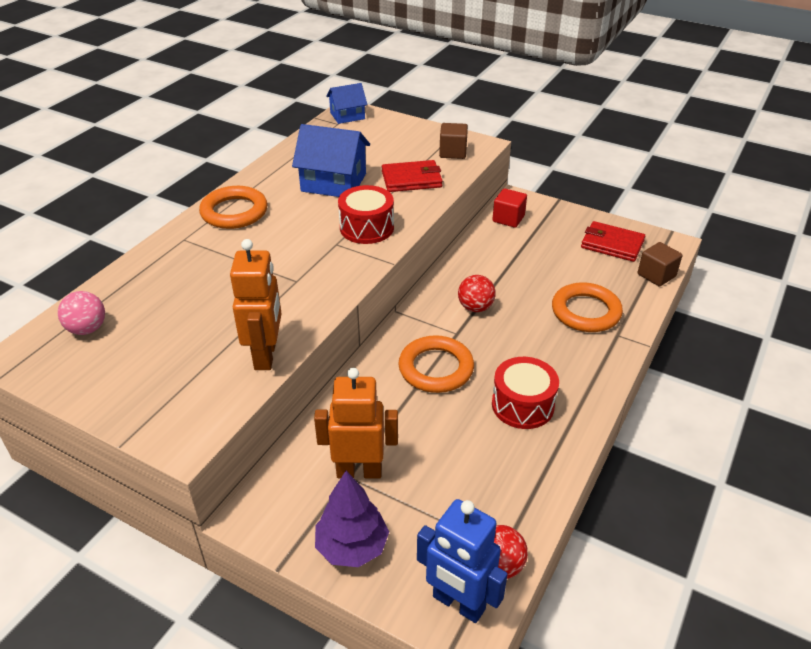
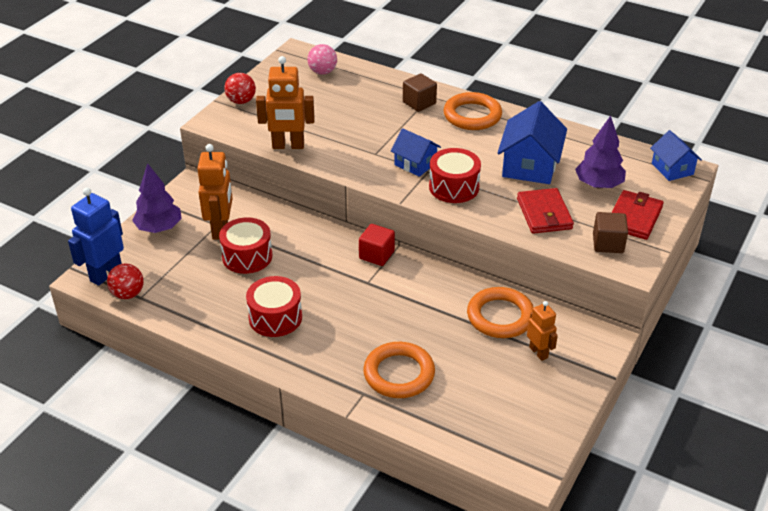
camera: 90 degrees right, 0 degrees up
orange ring [398,335,474,393] -> orange ring moved to [467,287,534,338]
red ball [458,275,496,312] -> red ball moved to [224,73,256,104]
red cube [492,188,527,228] -> red cube moved to [359,224,395,266]
red wallet [581,221,645,262] -> red wallet moved to [611,190,664,240]
brown cube [638,242,682,287] -> brown cube moved to [403,74,437,112]
none -> red drum [219,217,272,274]
none -> blue house [391,128,441,177]
none -> orange robot [527,301,558,361]
none -> purple tree [575,116,626,189]

